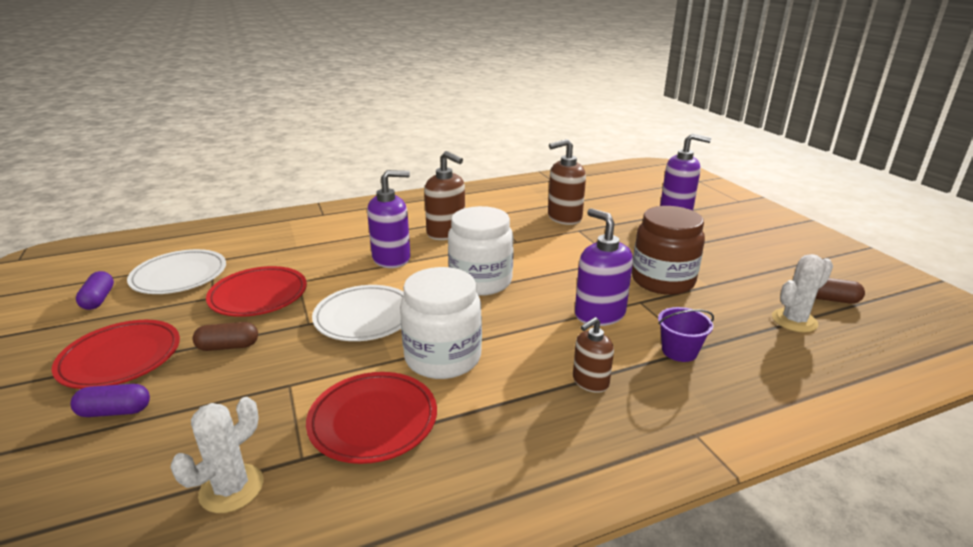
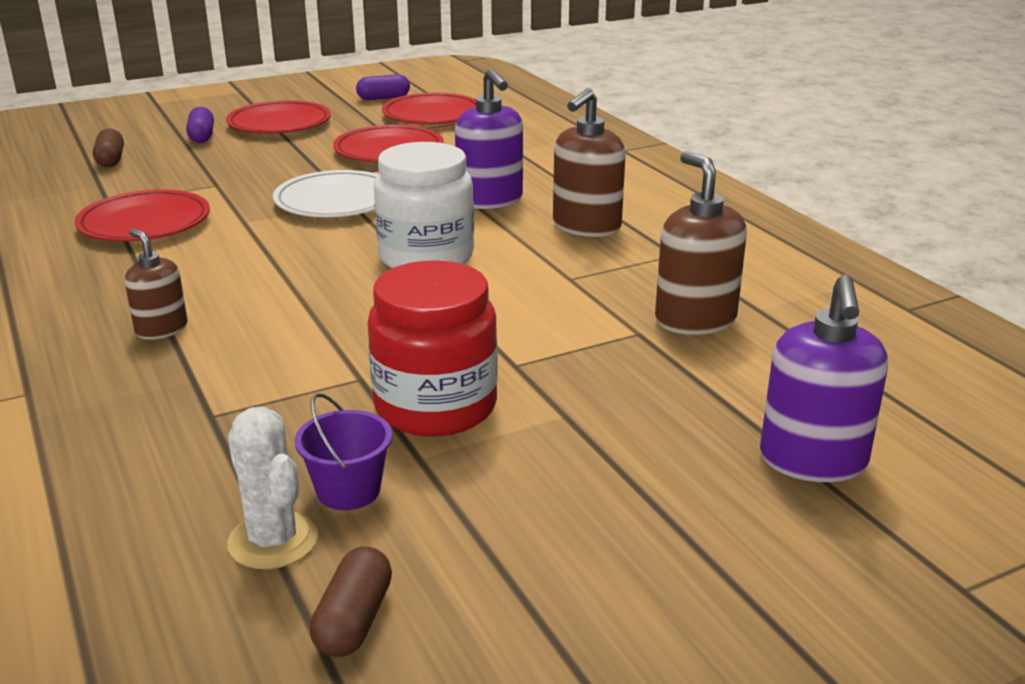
camera: 85 degrees right, 0 degrees up
white plate [127,249,226,294] -> red plate [382,93,476,124]
white cactus [170,397,264,513] -> none
brown capsule [193,322,258,351] -> brown capsule moved to [93,128,124,167]
white jar [400,267,482,379] -> none
purple soap dispenser [575,208,633,326] -> none
brown jar [632,206,705,295] -> red jar [367,260,498,436]
purple bucket [658,307,714,362] -> purple bucket moved to [295,393,392,510]

